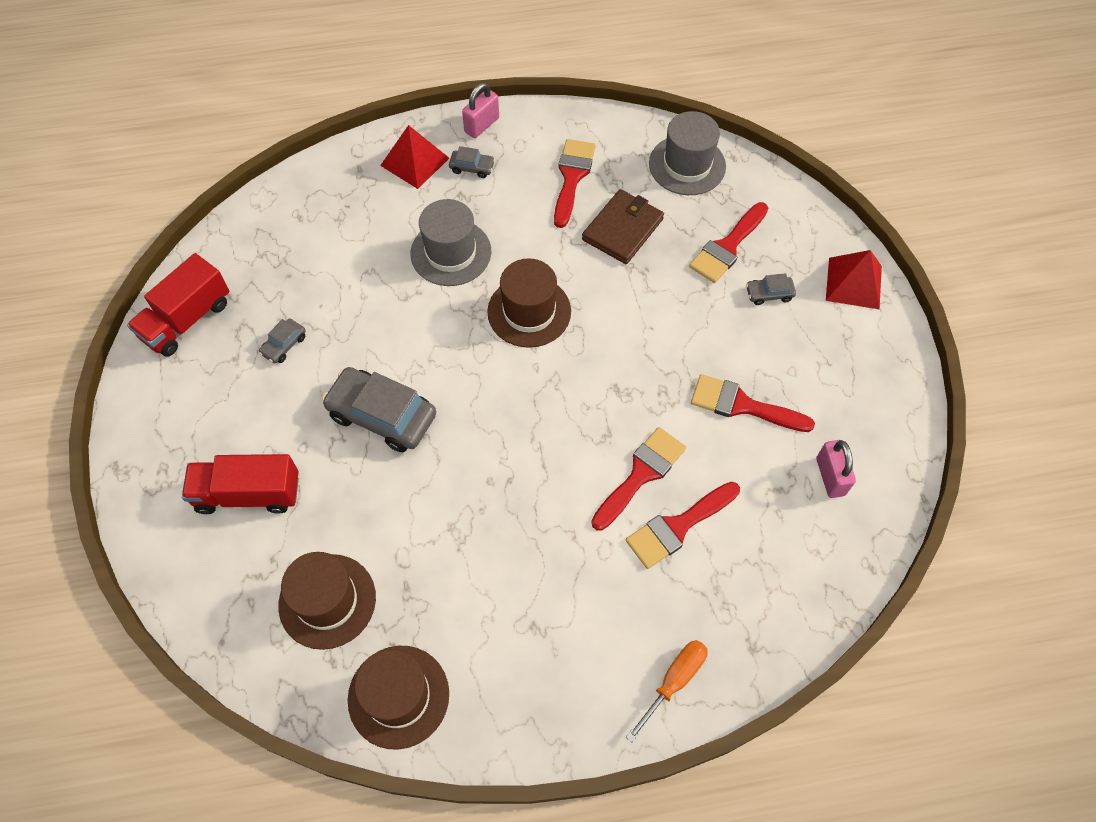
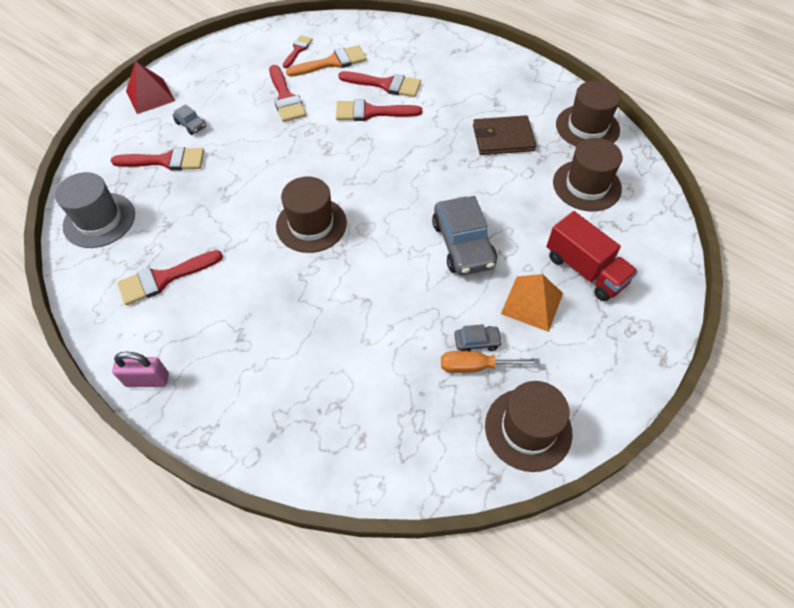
camera: 130 degrees left, 5 degrees down
red truck [127,253,230,357] -> brown hat [485,381,572,472]
red pyramid [380,125,449,189] -> none
grey hat [410,199,491,286] -> none
grey car [449,146,495,178] -> none
brown wallet [582,189,664,264] -> brown wallet moved to [473,116,537,155]
orange screwdriver [626,640,708,742] -> orange screwdriver moved to [441,351,540,373]
pink padlock [816,440,856,498] -> red brush [283,35,313,68]
none -> orange brush [286,45,367,77]
none -> orange pyramid [501,274,563,332]

